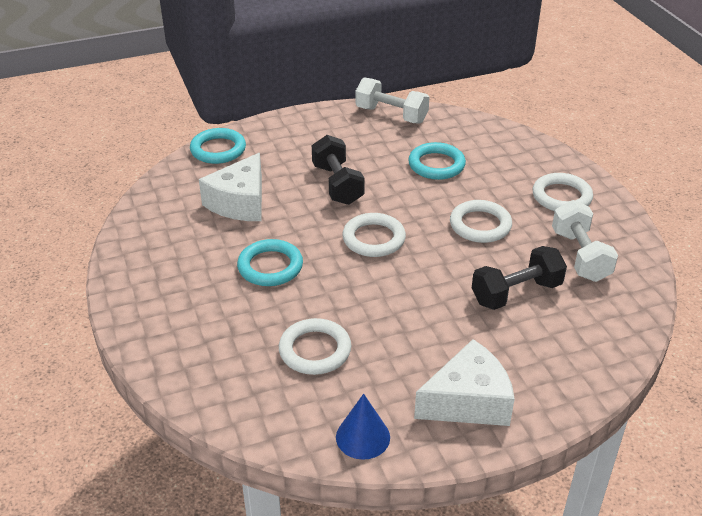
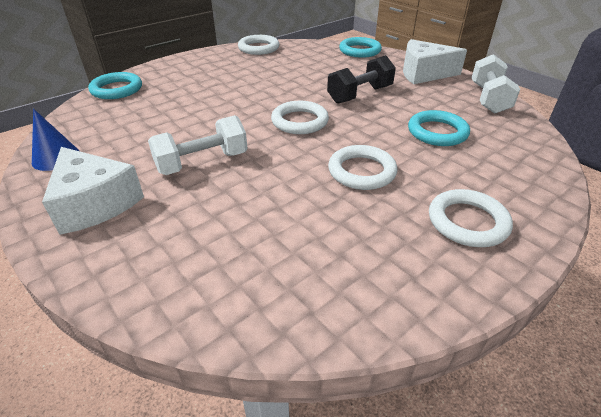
camera: 70 degrees right, 0 degrees up
white cheese [199,153,262,221] -> white cheese moved to [403,39,467,84]
turquoise ring [237,239,303,286] -> turquoise ring moved to [88,72,142,99]
white ring [279,318,351,375] -> white ring moved to [238,35,279,55]
black dumbbell [472,246,567,310] -> none
white dumbbell [552,200,618,282] -> white dumbbell moved to [148,115,248,175]

